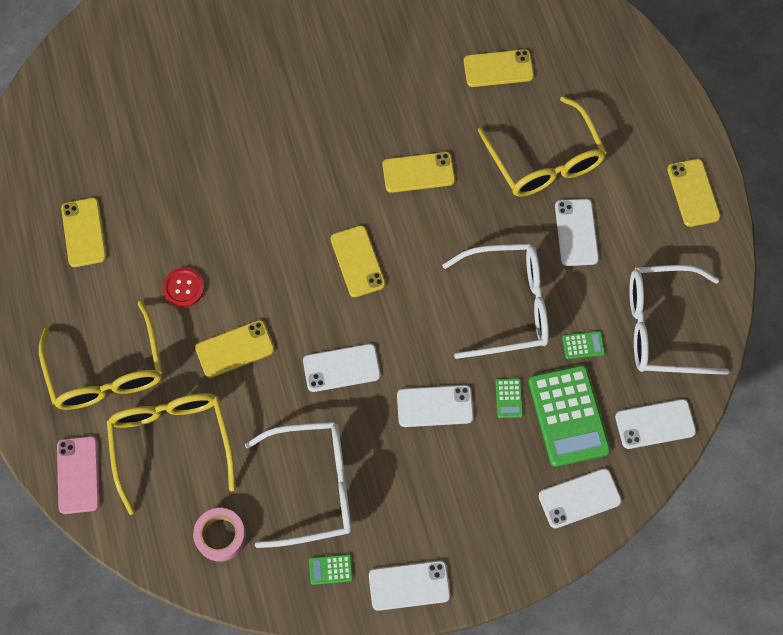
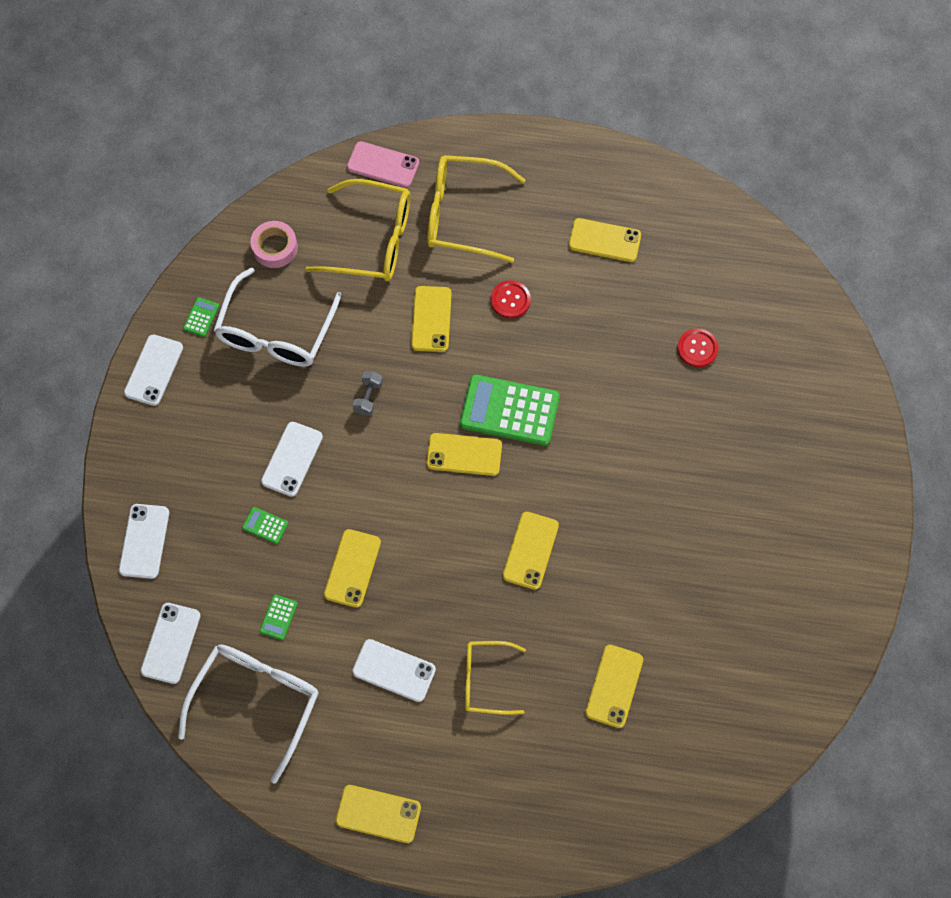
camera: 115 degrees right, 0 degrees up
white phone [303,344,381,392] -> grey dumbbell [353,371,383,416]
white glasses [442,244,549,359] -> yellow phone [324,529,381,608]
yellow glasses [478,96,607,197] -> yellow glasses [465,641,526,715], size x0.61
green calculator [528,365,610,467] -> green calculator moved to [460,374,560,446]
none -> red button [677,328,719,367]

